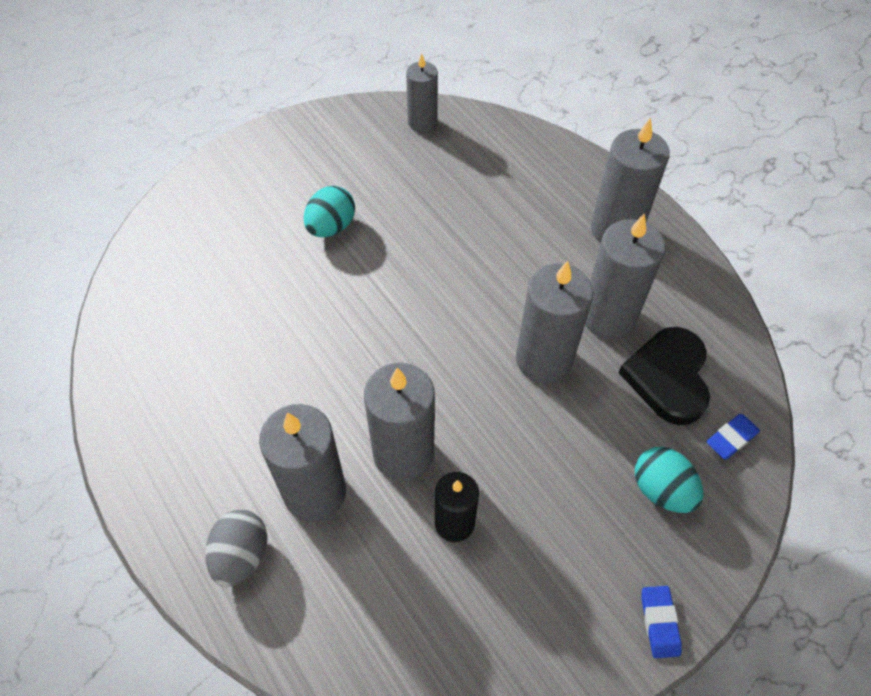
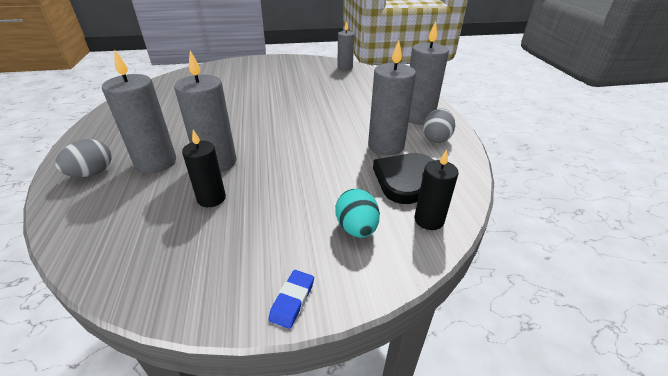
camera: 25 degrees right, 20 degrees down
turquoise egg [304,186,355,237] -> none
grey candle [516,261,594,383] -> none
blue eraser [706,414,760,459] -> black candle [414,149,459,230]
none -> grey egg [423,109,455,143]

